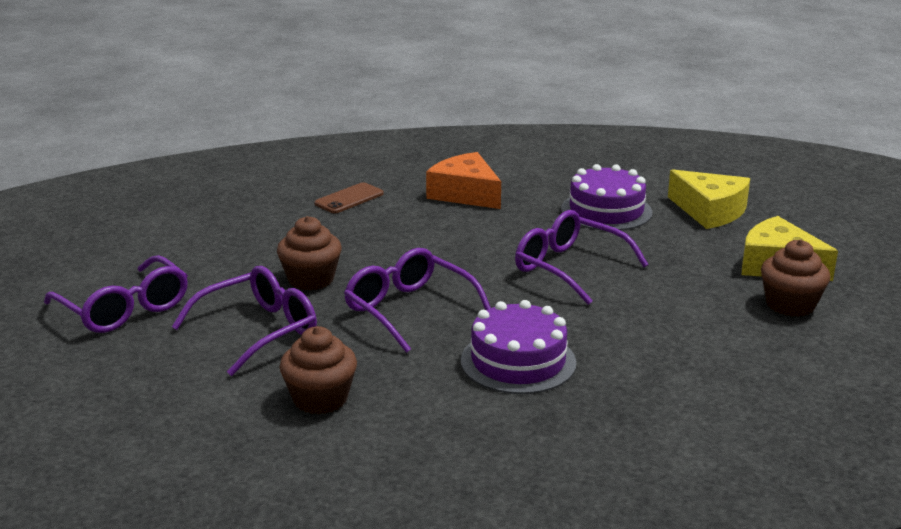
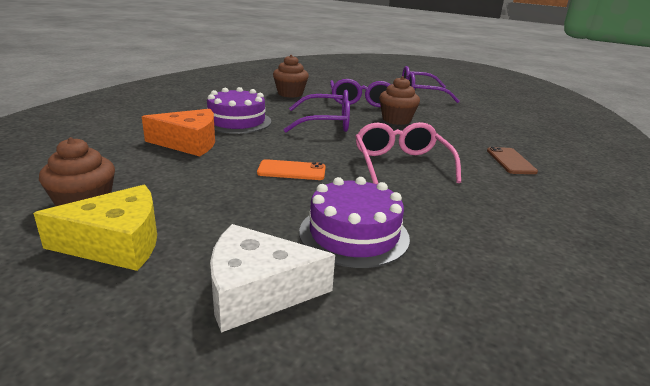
camera: 130 degrees right, 0 degrees up
orange cheese [426,152,501,209] -> orange cheese moved to [142,109,215,156]
purple glasses [515,210,649,305] -> orange phone [257,159,326,180]
yellow cheese [668,169,750,229] -> white cheese [210,224,335,333]
none -> pink glasses [355,122,461,185]

